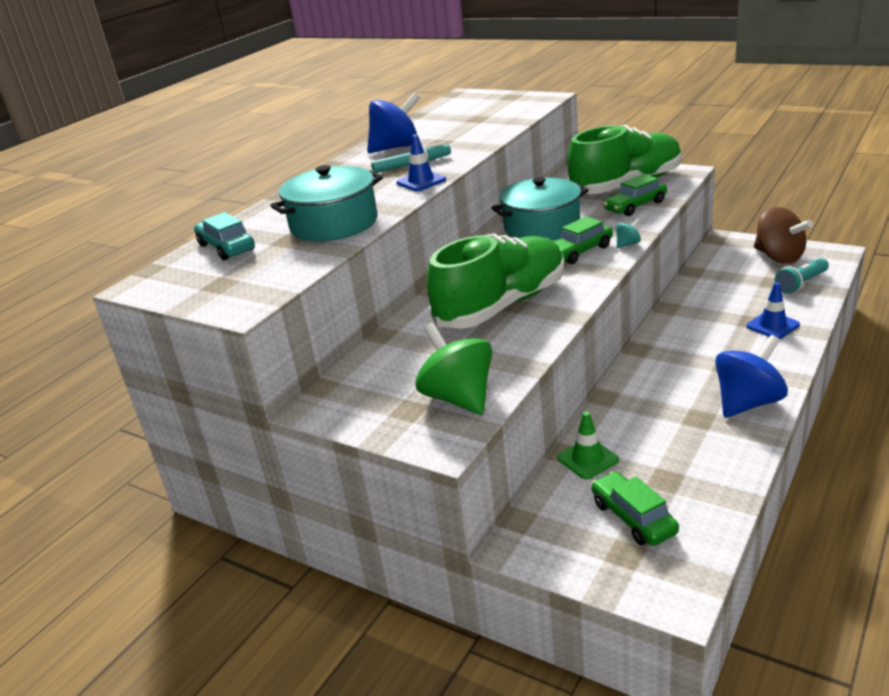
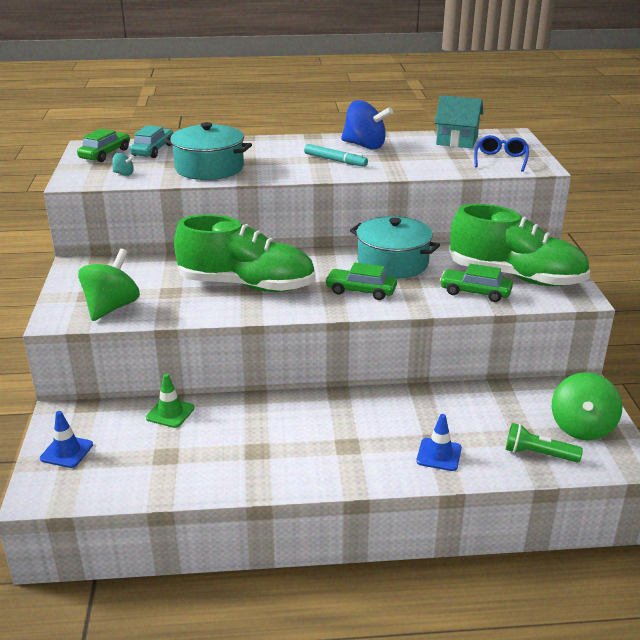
camera: 50 degrees right, 0 degrees up
blue traffic cone [396,134,446,191] -> blue traffic cone moved to [40,411,93,468]
green car [591,471,679,546] -> green car moved to [77,129,130,162]
turquoise spinning top [616,218,641,248] -> turquoise spinning top moved to [112,153,134,176]
blue spinning top [715,335,788,418] -> none
brown spinning top [754,207,813,264] -> green spinning top [552,372,622,440]
turquoise flashlight [775,258,829,294] -> green flashlight [506,423,583,462]
none -> turquoise house [434,95,483,148]
none -> blue glasses [474,135,529,172]

